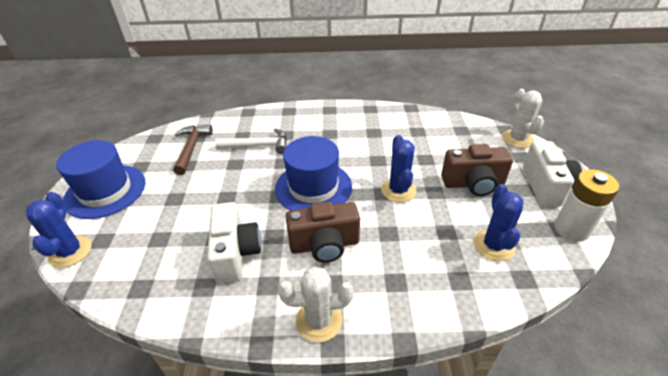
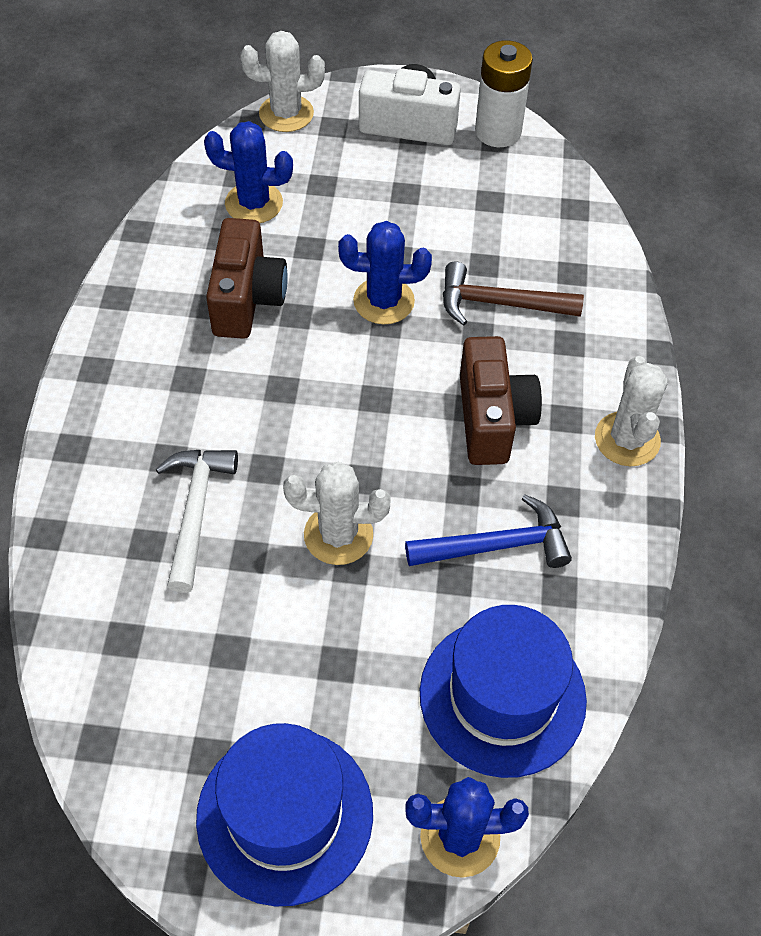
camera: 85 degrees left, 15 degrees up
brown hammer [173,125,213,175] -> brown hammer moved to [443,261,584,326]
white camera [207,202,261,284] -> blue hammer [405,494,572,568]
blue hat [275,136,352,211] -> blue hat moved to [420,605,587,778]
brown camera [441,144,513,196] -> brown camera moved to [206,218,288,339]
blue cactus [473,184,524,262] -> blue cactus moved to [204,121,293,223]
none -> white cactus [283,462,391,565]

